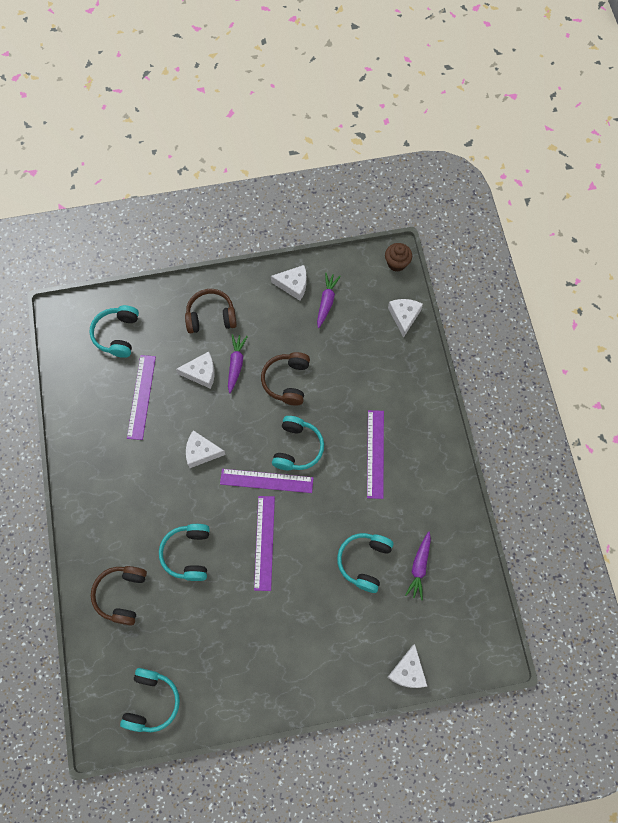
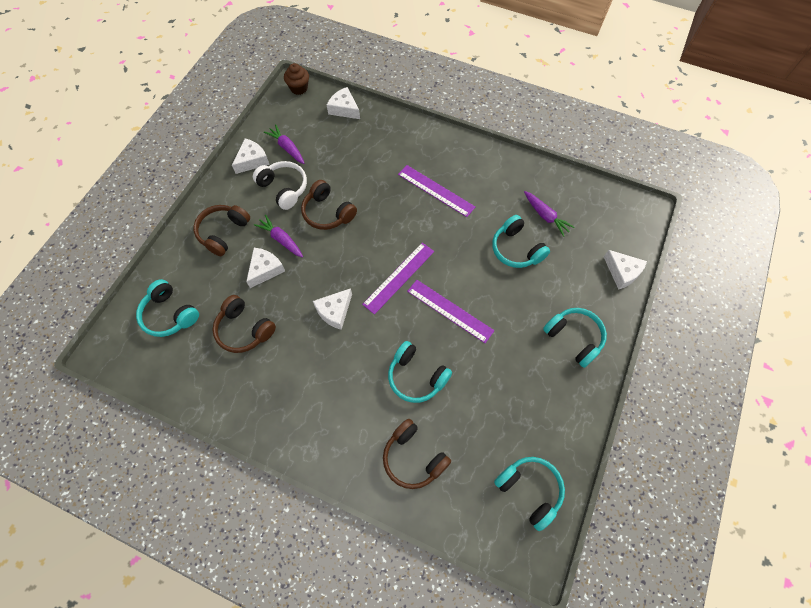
camera: 55 degrees left, 5 degrees down
purple ruler [127,355,156,440] -> brown headphones [212,295,276,353]
turquoise headphones [272,416,324,470] -> turquoise headphones moved to [543,308,607,368]
none -> white headphones [253,161,307,210]

